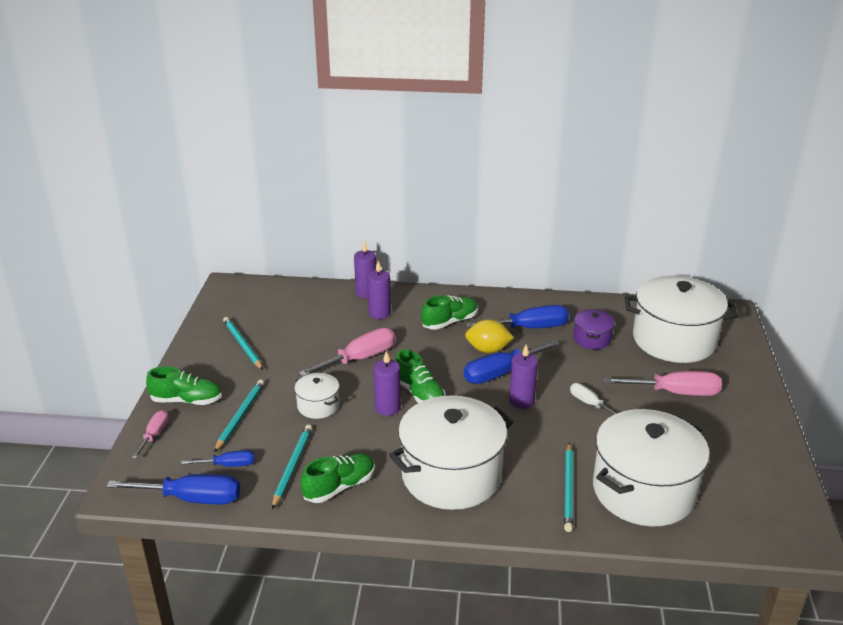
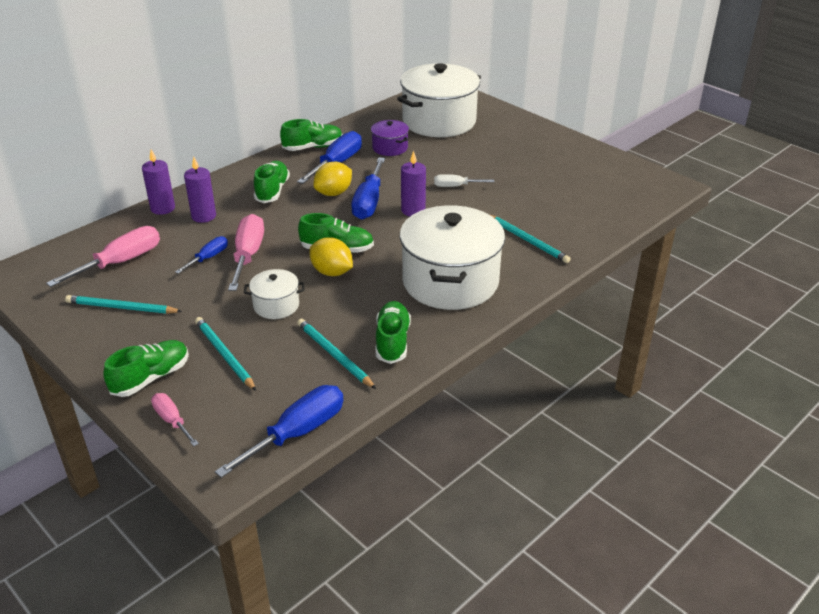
camera: 50 degrees left, 5 degrees up
blue screwdriver [181,450,254,467] -> blue screwdriver moved to [175,236,228,274]
purple candle [374,351,401,416] -> yellow lemon [310,237,353,276]
white pot [593,409,710,526] -> none
pink screwdriver [604,371,722,396] -> pink screwdriver moved to [46,226,160,287]
none -> green shoe [280,119,343,151]

